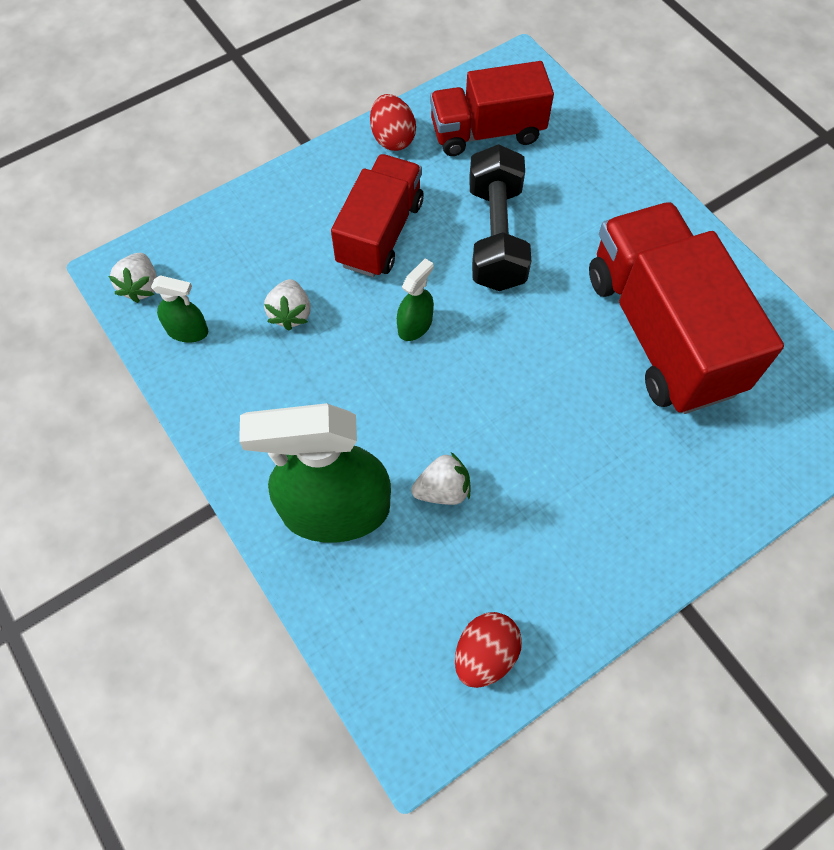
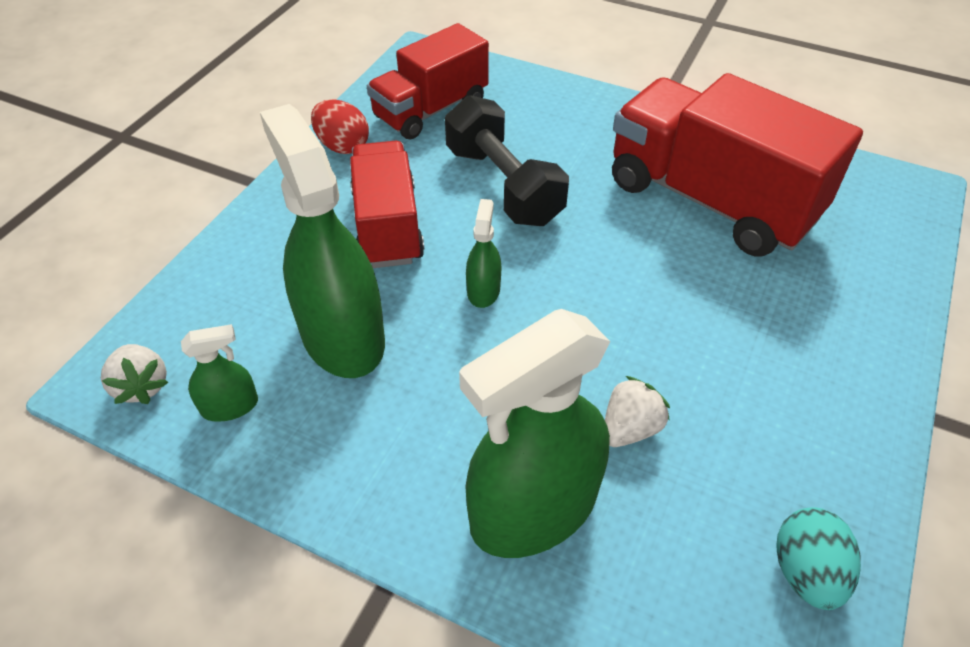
camera: 30 degrees left, 15 degrees down
white strawberry [264,279,311,330] -> green spray bottle [260,104,385,378]
red egg [455,612,522,688] -> turquoise egg [776,507,861,610]

